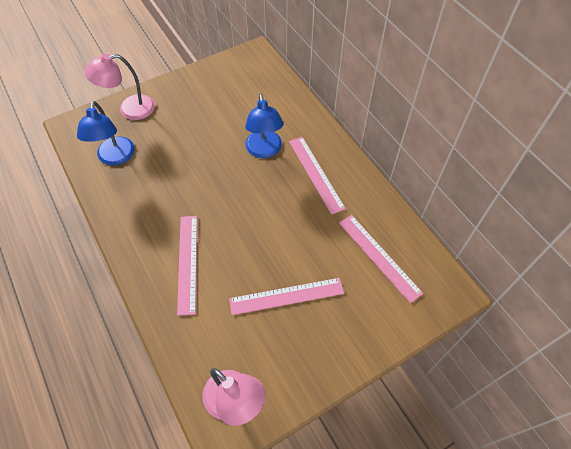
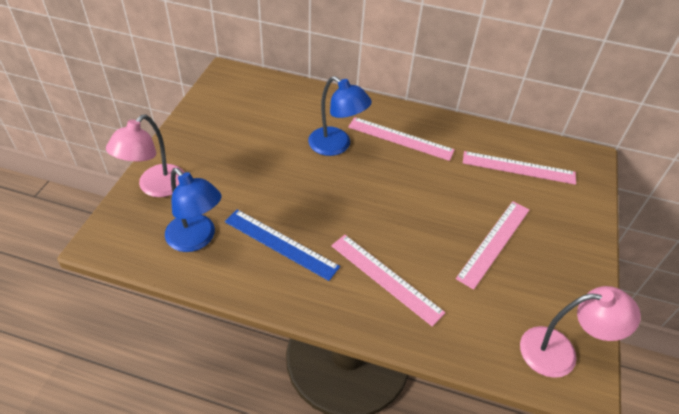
camera: 45 degrees left, 10 degrees down
none -> blue ruler [225,209,340,281]

